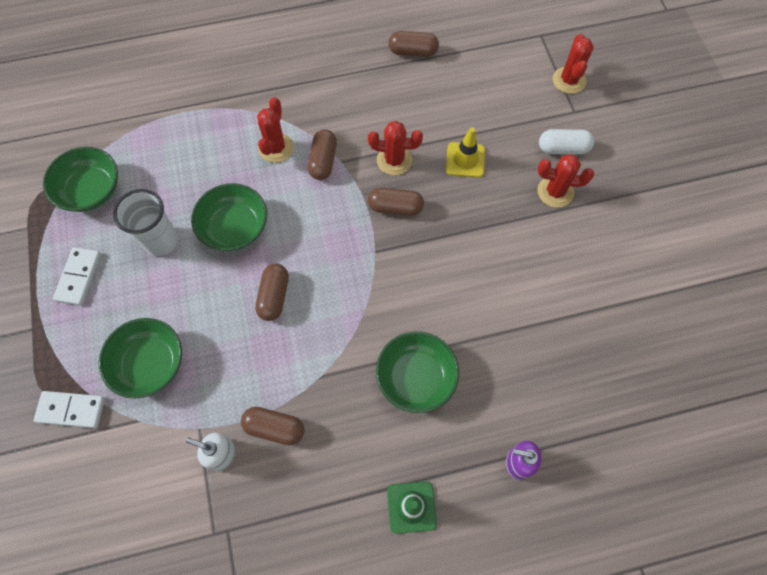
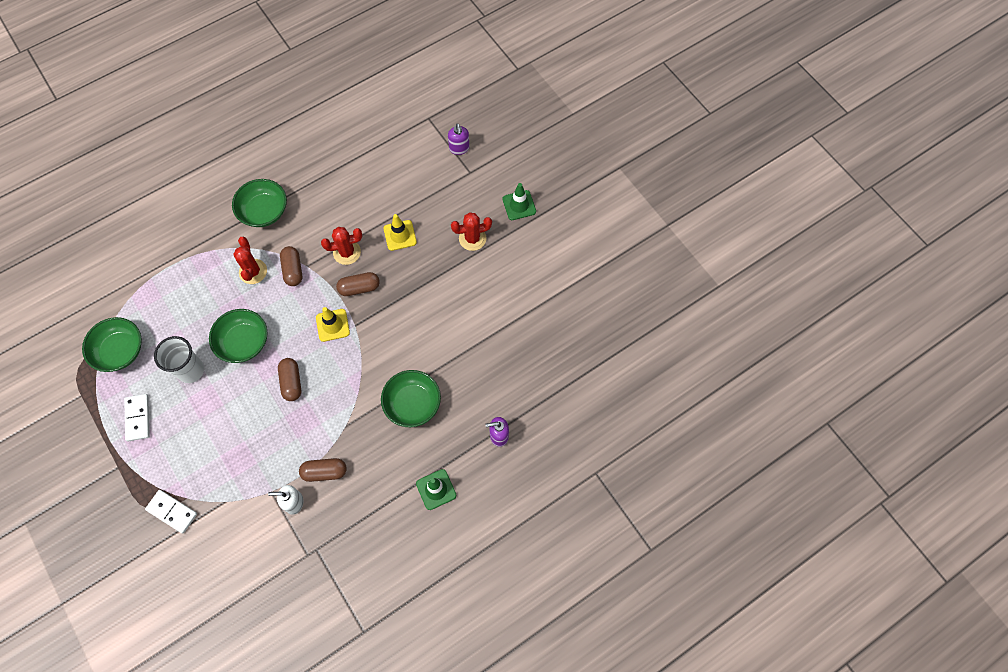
camera: 20 degrees left, 0 degrees up
white domino [34,391,105,428] -> white domino turned 45 degrees clockwise [145,490,197,534]
green bowl [98,318,182,399] -> green bowl moved to [232,179,287,227]
brown capsule [388,31,439,57] -> none
white capsule [539,129,594,155] -> none
red cactus [553,34,594,94] -> purple soap dispenser [448,123,470,155]
none -> yellow traffic cone [316,307,350,342]
none -> green traffic cone [502,183,536,220]

